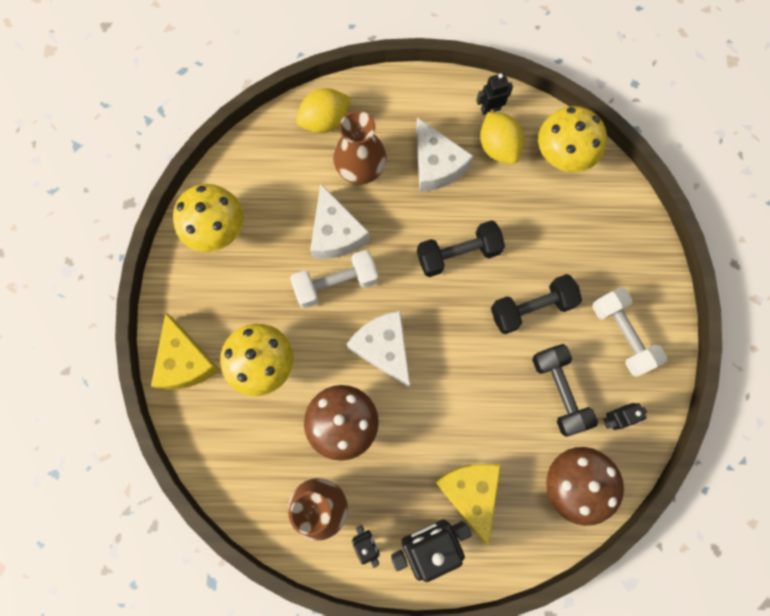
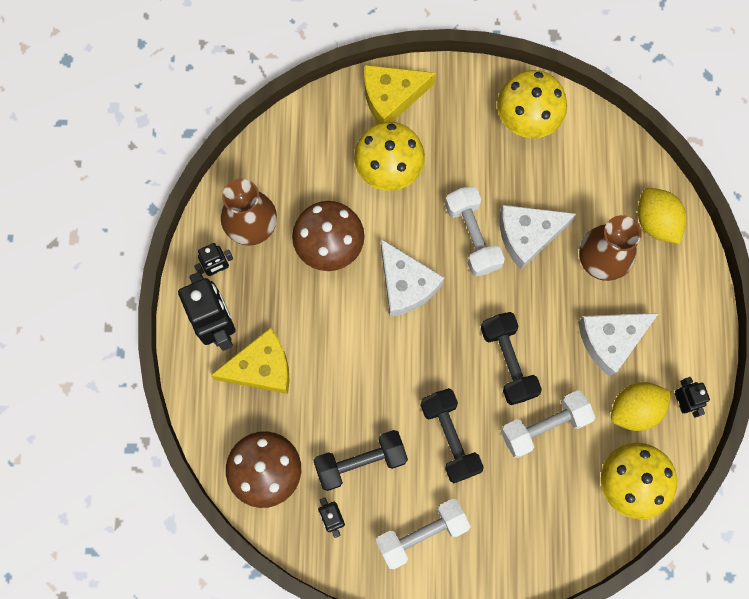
camera: 90 degrees right, 0 degrees up
white cheese [346,311,410,387] -> white cheese turned 90 degrees clockwise [381,239,445,317]
none -> white dumbbell [501,390,595,458]

